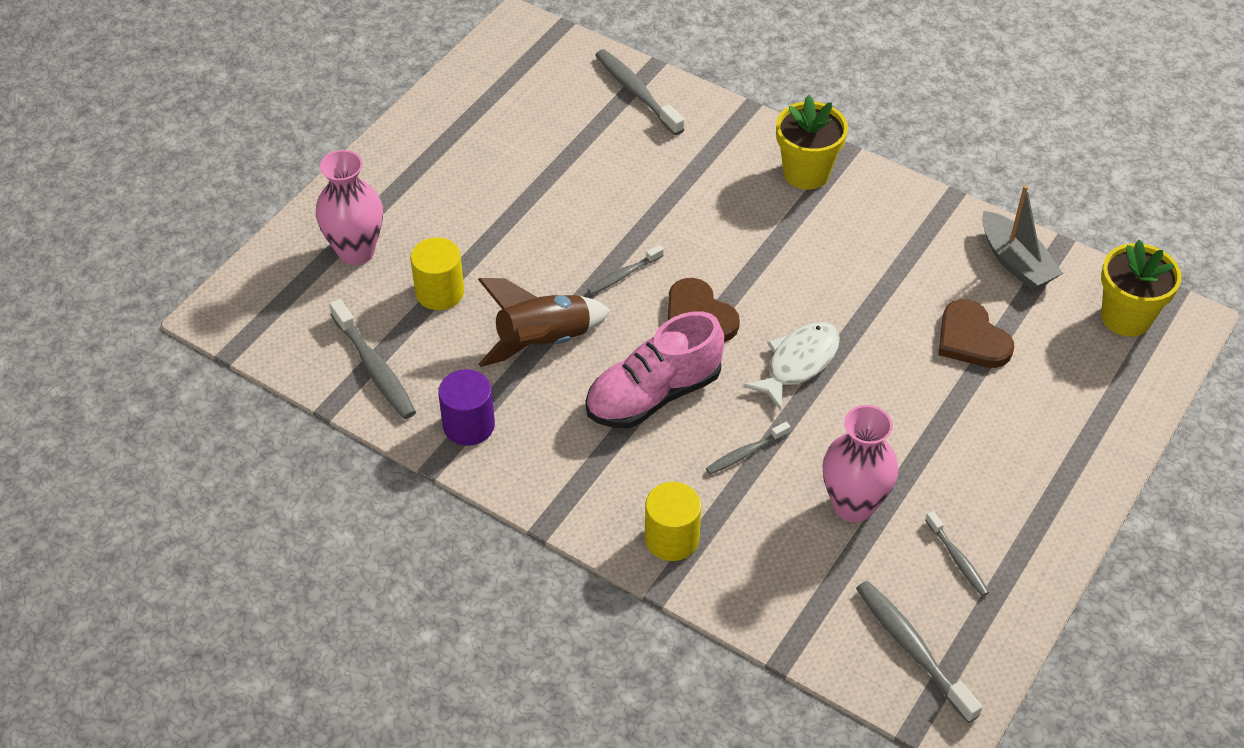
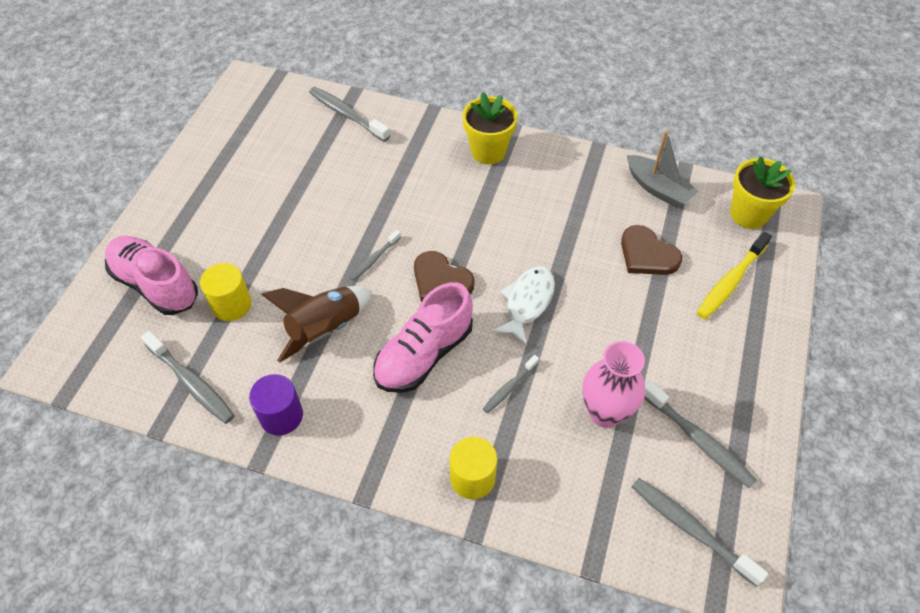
camera: 15 degrees left, 5 degrees up
pink vase [316,150,383,265] -> pink shoe [105,236,198,315]
grey toothbrush [925,511,989,597] -> grey toothbrush [644,380,757,488], size x1.70
none -> yellow toothbrush [697,231,772,319]

